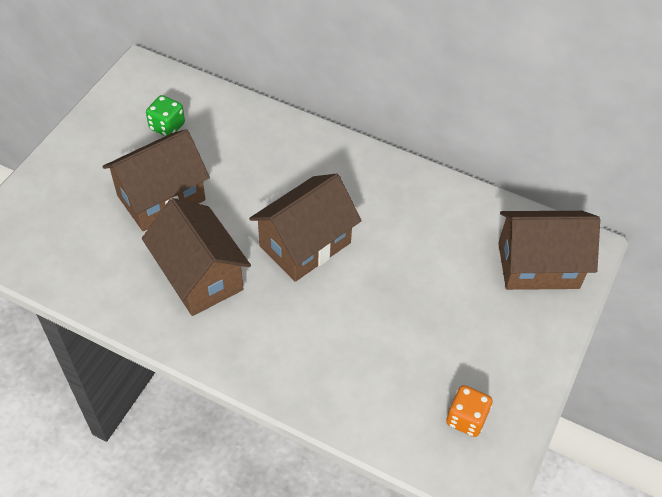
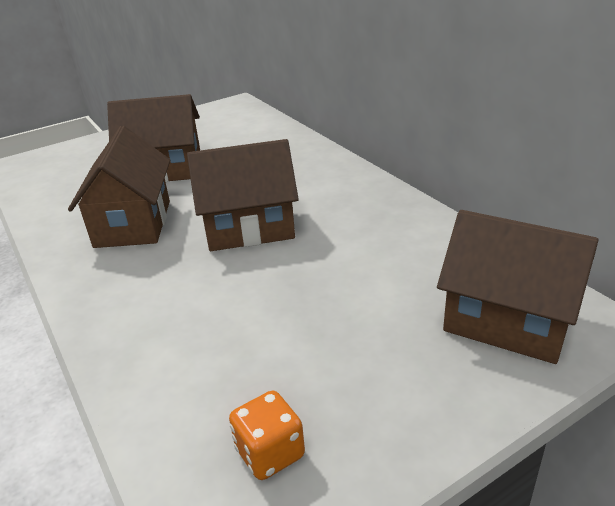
camera: 35 degrees right, 20 degrees down
green dice [146,95,185,136] -> none

